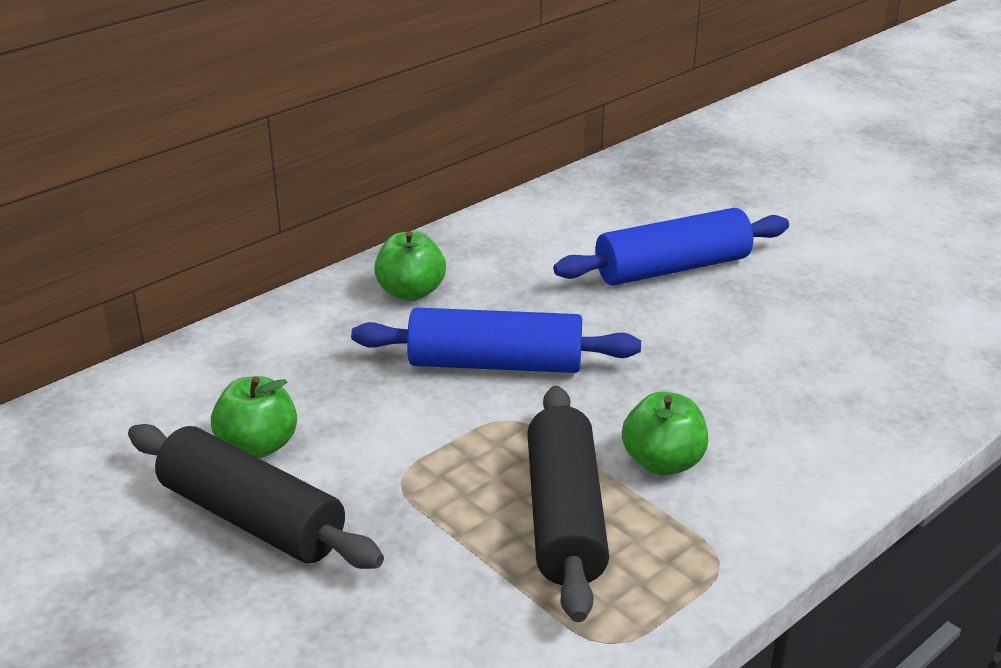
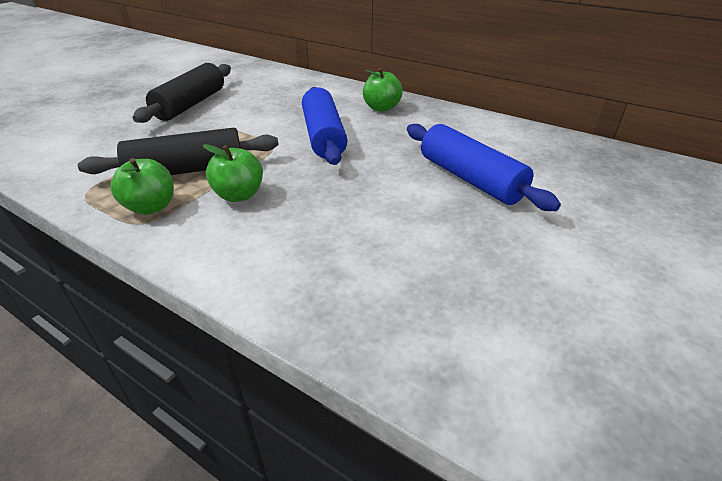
camera: 75 degrees right, 5 degrees up
green apple [211,376,297,458] -> green apple moved to [111,158,174,215]

